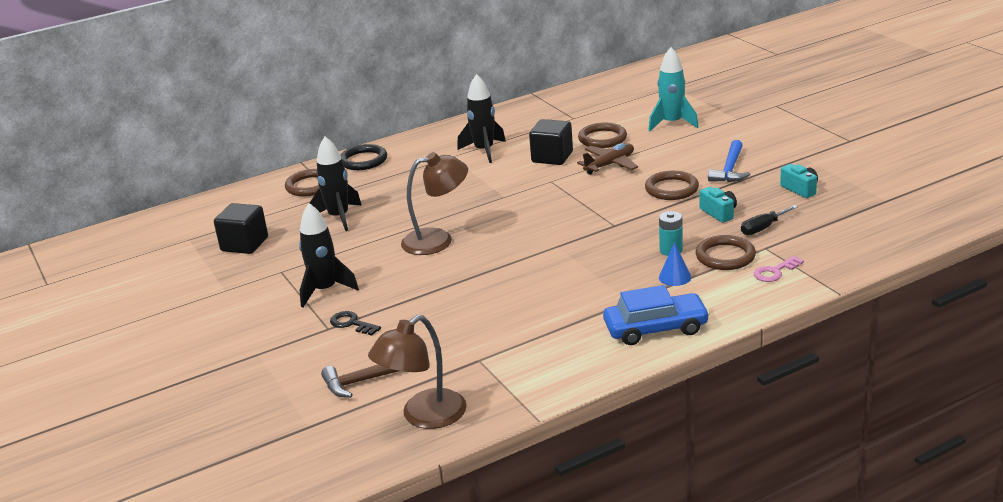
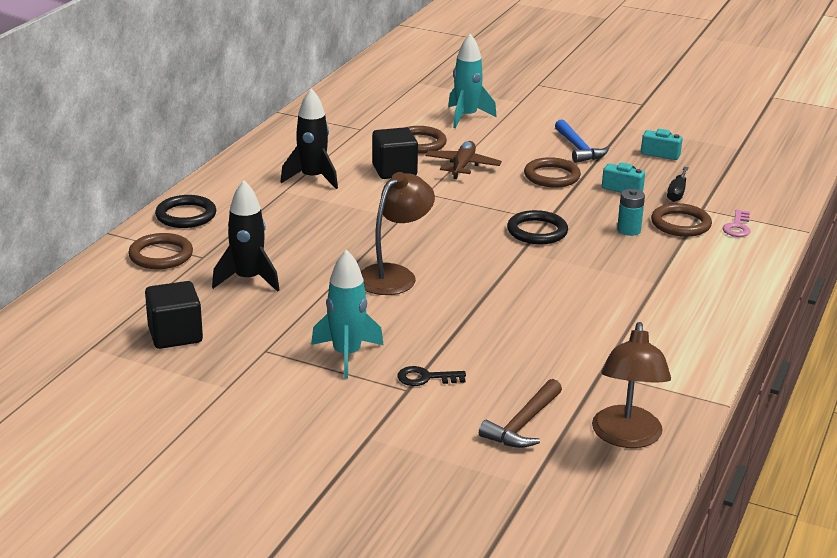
camera: 40 degrees left, 0 degrees up
black rocket [299,203,359,307] -> turquoise rocket [311,249,384,379]
blue car [603,285,710,345] -> none
blue cone [659,242,691,286] -> none
none -> black ring [507,210,568,244]

